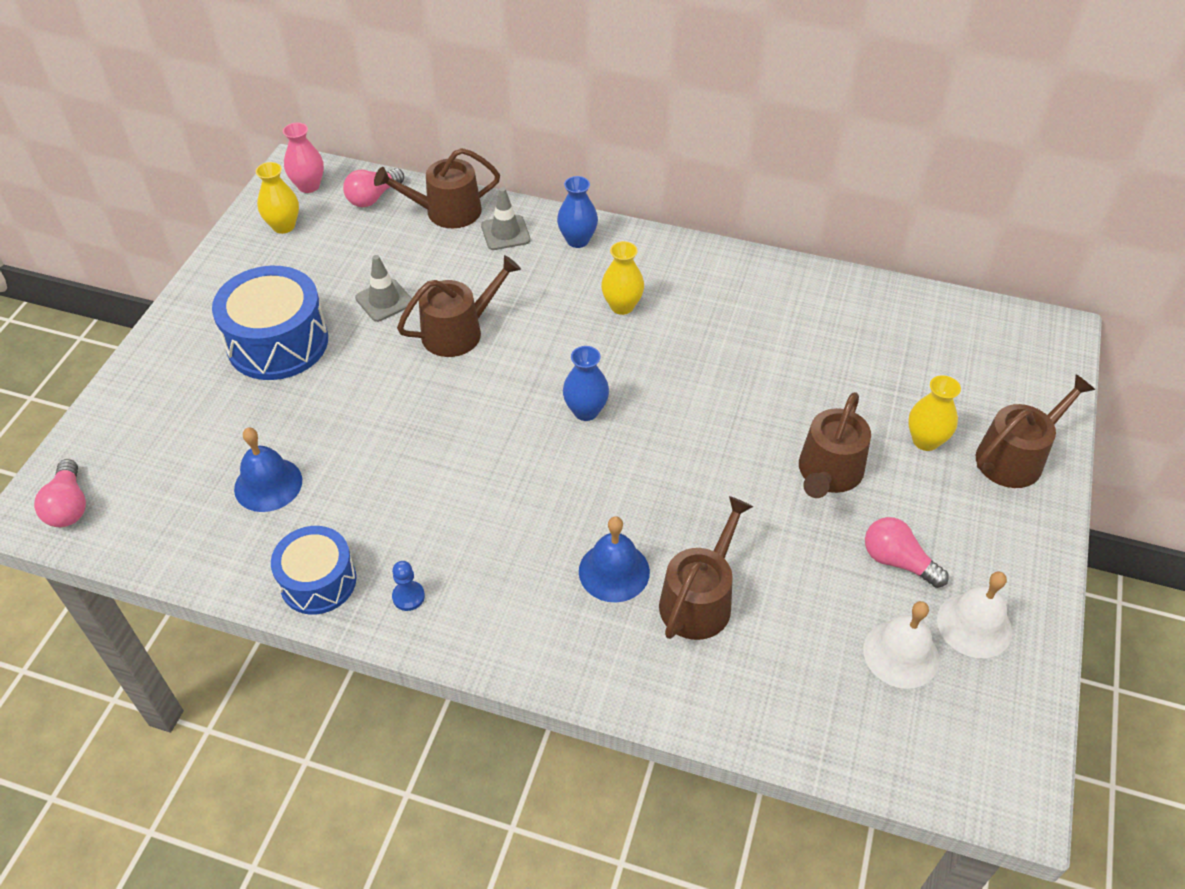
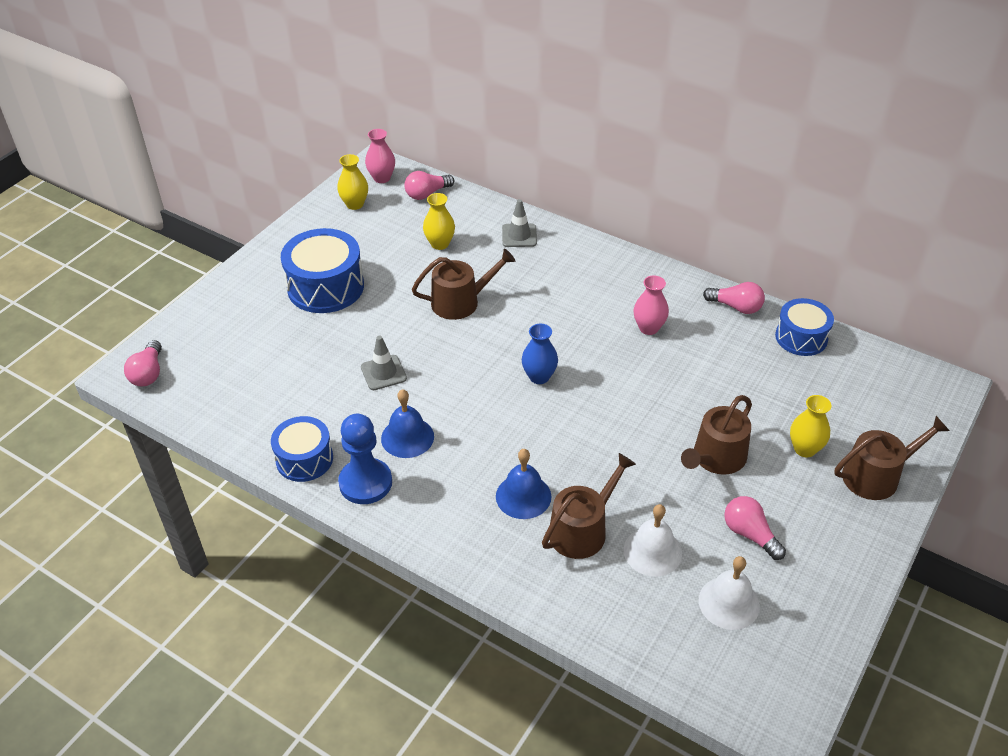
camera: 15 degrees right, 5 degrees down
blue bell [234,428,302,512] -> blue bell moved to [381,389,434,458]
grey traffic cone [355,255,412,322] -> grey traffic cone moved to [361,336,407,390]
brown watering can [374,148,500,228] -> none
blue pawn [392,561,425,611] -> blue pawn [338,414,392,504], size x2.16
blue vase [557,176,598,248] -> none
yellow vase [601,241,644,315] -> yellow vase moved to [423,193,455,250]
white bell [937,571,1012,658] -> white bell moved to [624,504,682,577]
none -> pink vase [634,275,669,335]
none -> pink light bulb [703,282,765,314]
none -> blue drum [775,298,834,356]

